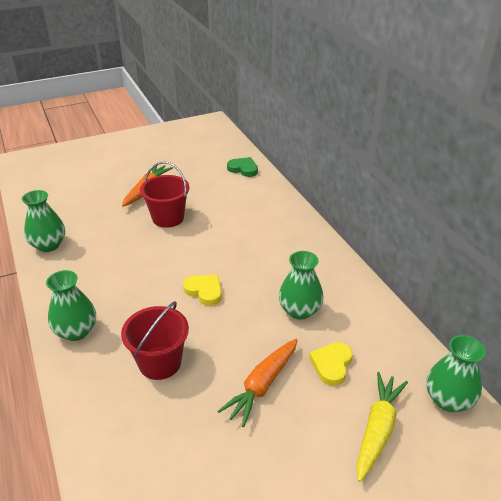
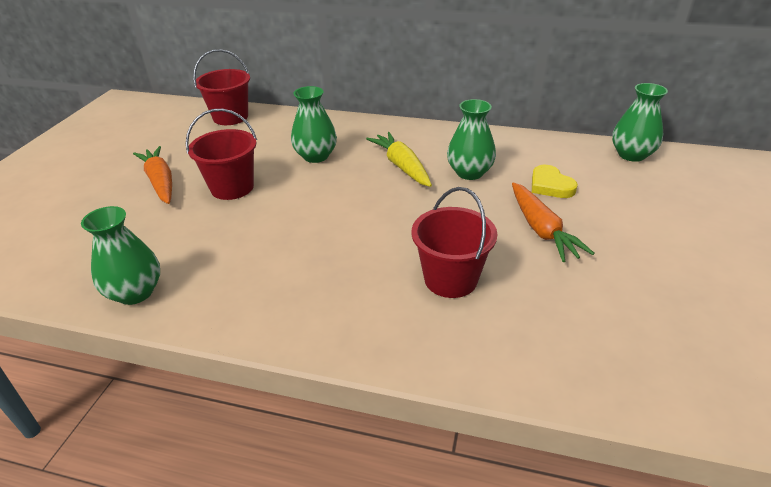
camera: 50 degrees left, 0 degrees up
green vase [46,270,96,341] -> green vase moved to [291,86,337,163]
yellow heart [183,275,222,306] -> none
green heart [227,157,258,177] -> red bucket [193,49,250,125]
yellow carrot [357,372,408,482] -> yellow carrot moved to [366,132,432,187]

